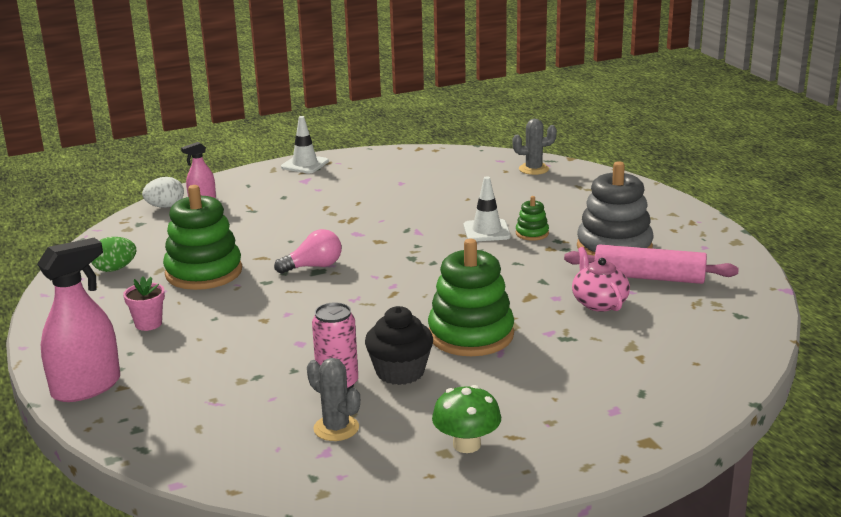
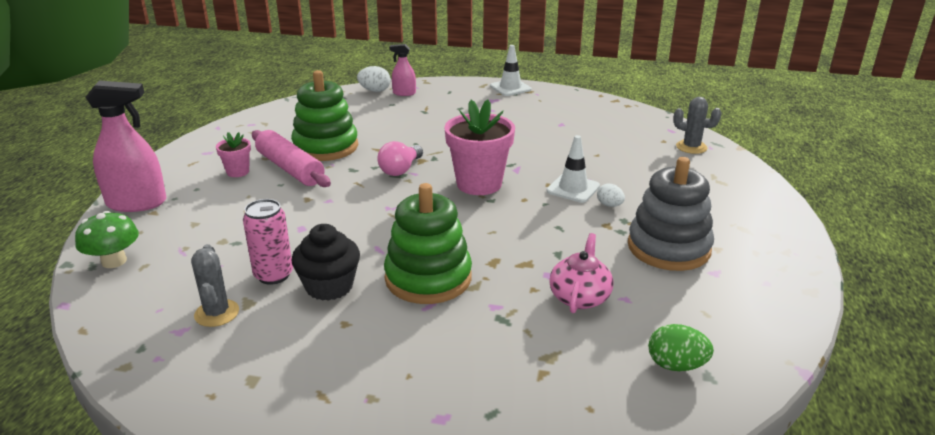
camera: 35 degrees right, 5 degrees up
green egg [91,237,136,272] -> green egg moved to [648,324,714,371]
pink light bulb [274,229,342,274] -> pink light bulb turned 105 degrees clockwise [378,141,423,176]
green mushroom [432,385,501,453] -> green mushroom moved to [75,211,139,268]
green stacking toy [516,196,549,241] -> white egg [597,184,625,207]
pink rolling pin [564,244,739,284] -> pink rolling pin moved to [252,130,331,187]
none -> pink flower pot [444,100,515,195]

